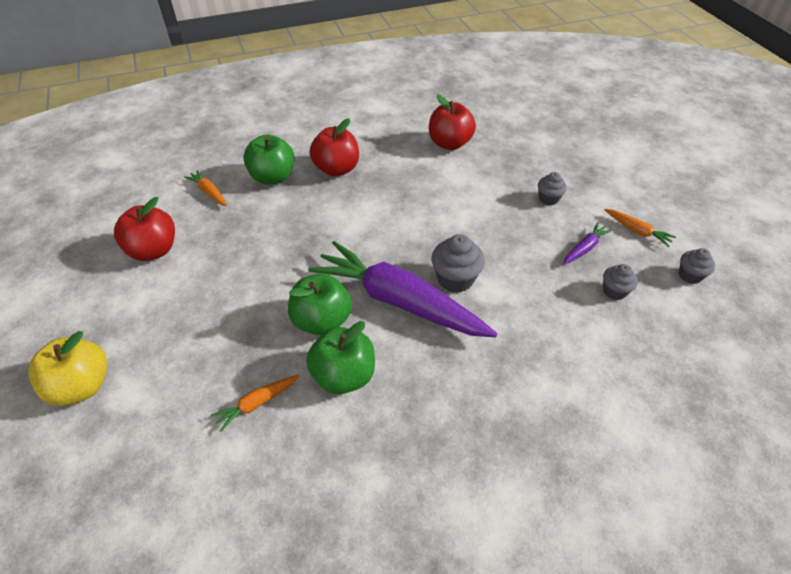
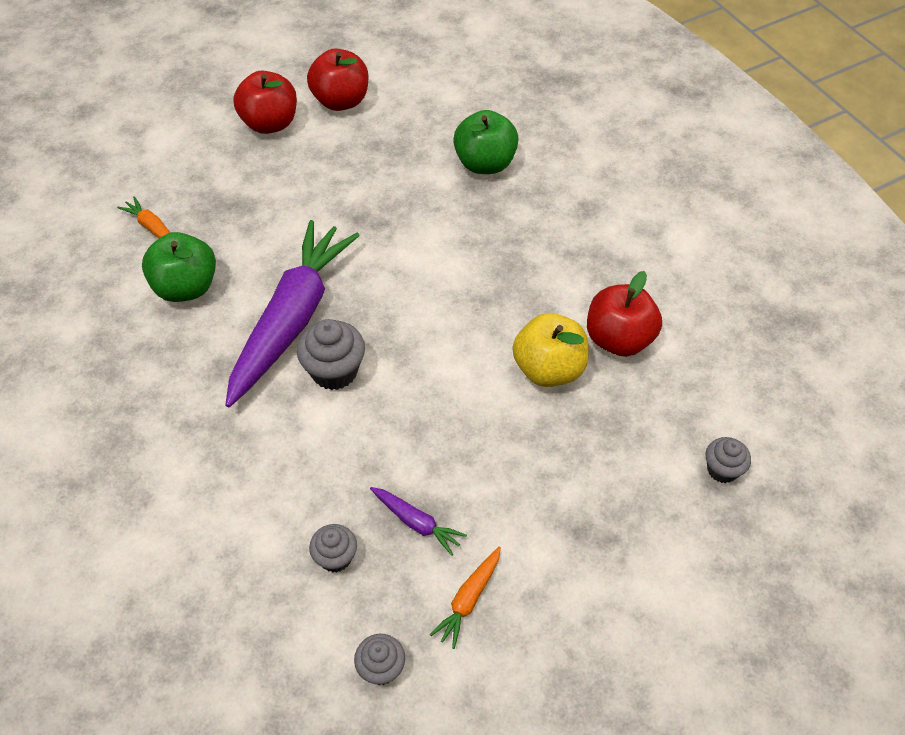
camera: 80 degrees right, 5 degrees up
yellow apple [28,331,107,406] -> yellow apple moved to [513,313,589,387]
orange carrot [184,170,228,206] -> none
green apple [288,274,352,336] -> none
red apple [310,118,359,177] -> red apple moved to [233,71,297,134]
grey cupcake [538,172,567,206] -> grey cupcake moved to [706,437,751,483]

